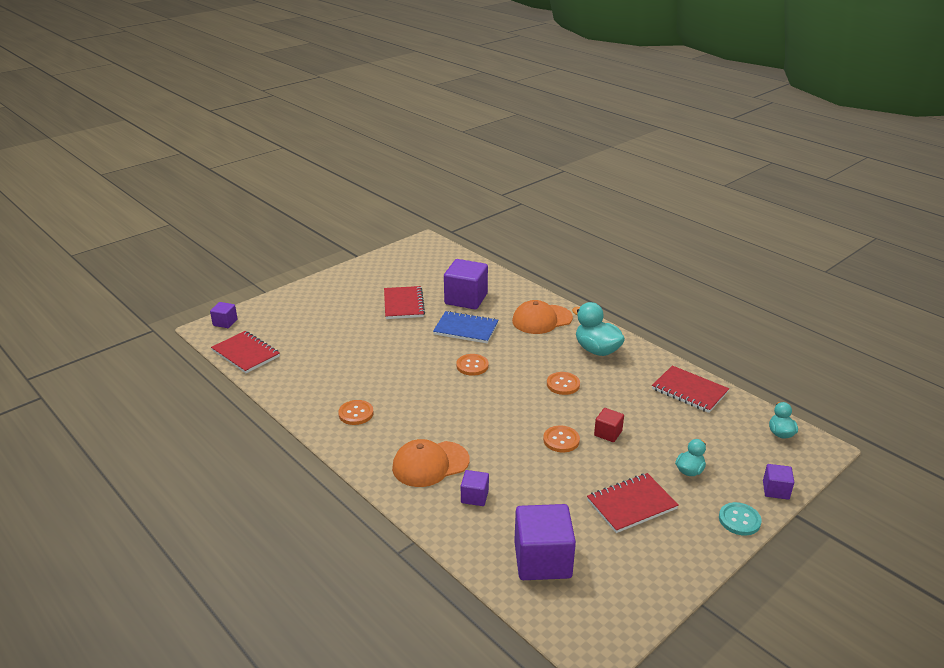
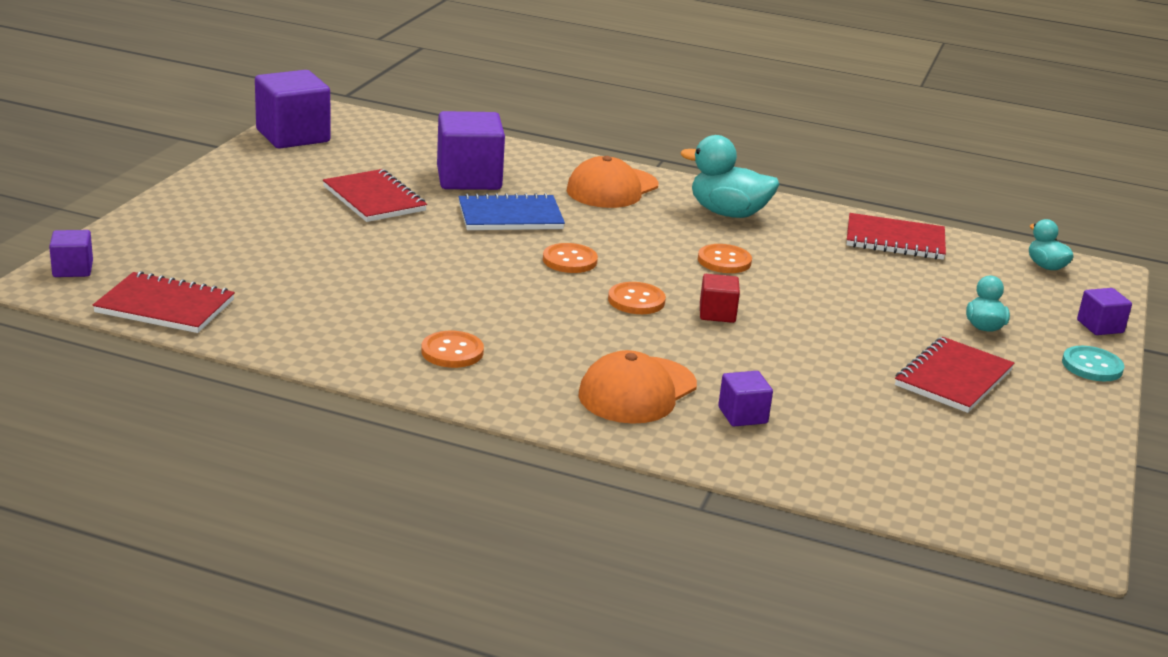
camera: 30 degrees left, 5 degrees down
purple cube [514,504,576,580] -> purple cube moved to [255,70,331,149]
orange button [543,425,580,452] -> orange button moved to [608,282,666,314]
red cube [594,408,624,442] -> red cube moved to [700,274,740,323]

